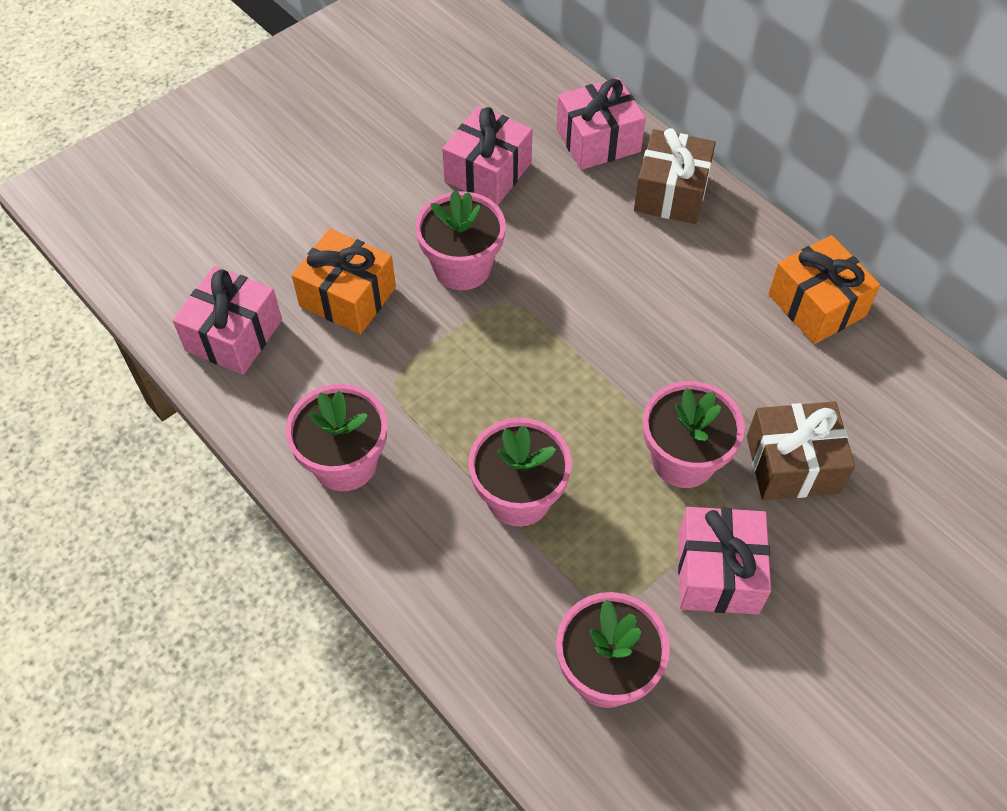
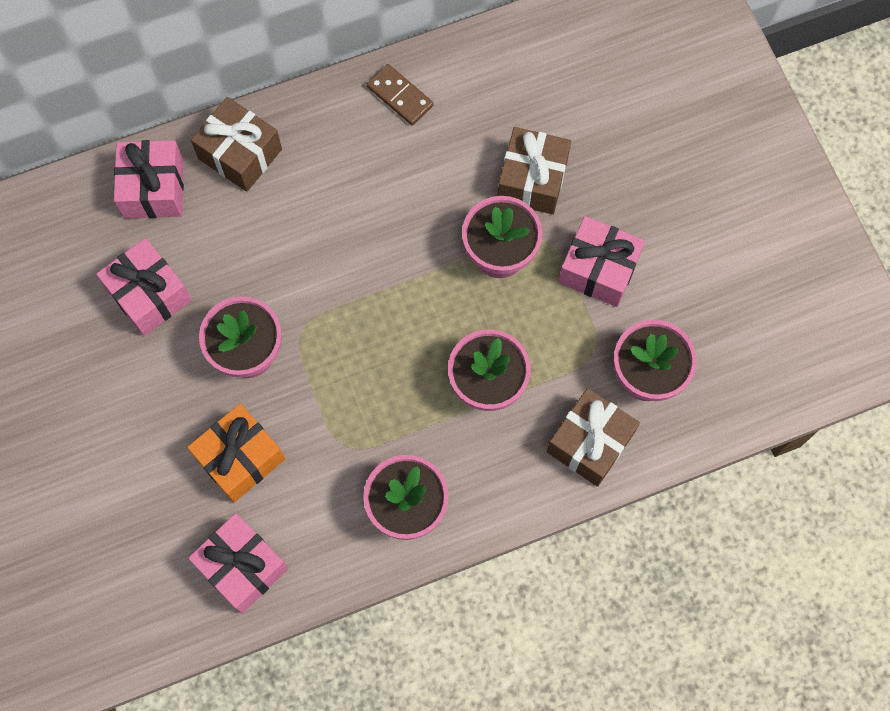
camera: 70 degrees left, 15 degrees up
orange gift [768,235,880,344] -> brown domino [367,64,433,125]
none -> brown gift [547,388,640,487]

